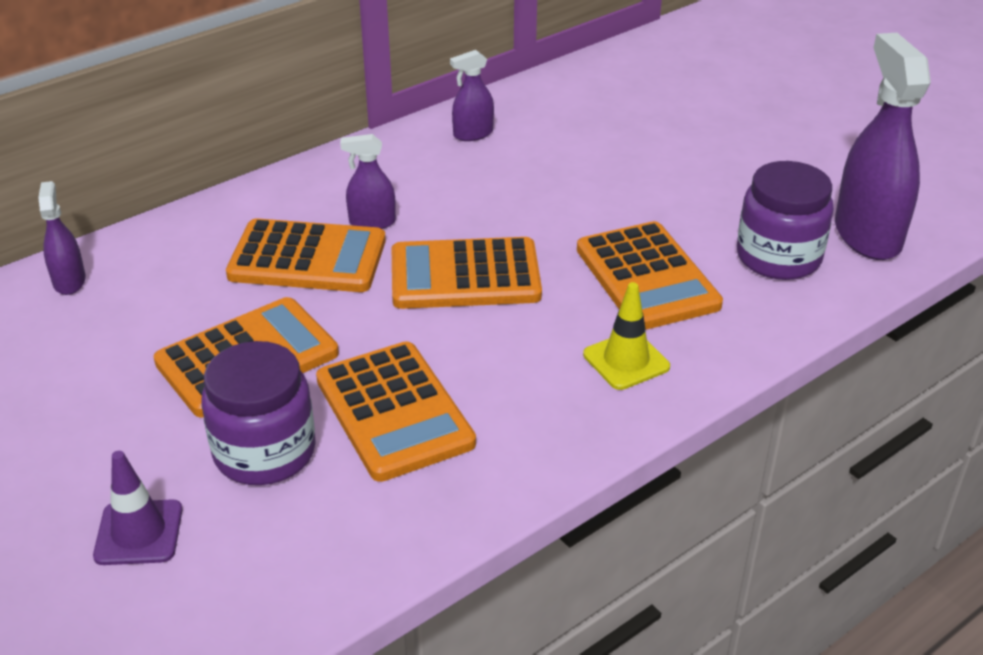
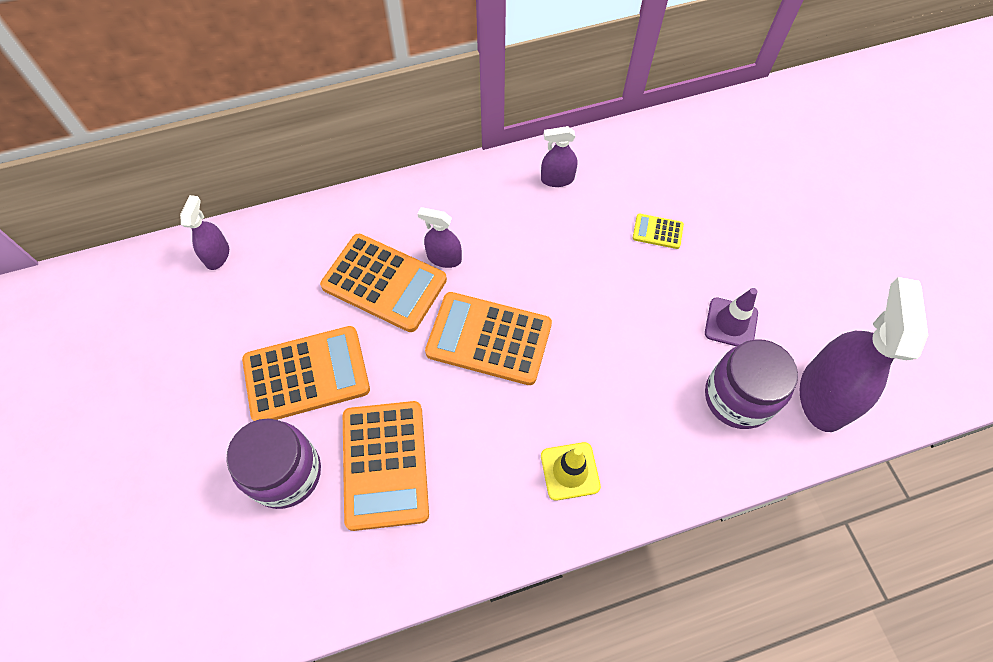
camera: 20 degrees right, 25 degrees up
purple traffic cone [93,451,182,565] -> purple traffic cone moved to [705,288,758,347]
orange calculator [577,221,723,330] -> none
none -> yellow calculator [633,214,684,249]

